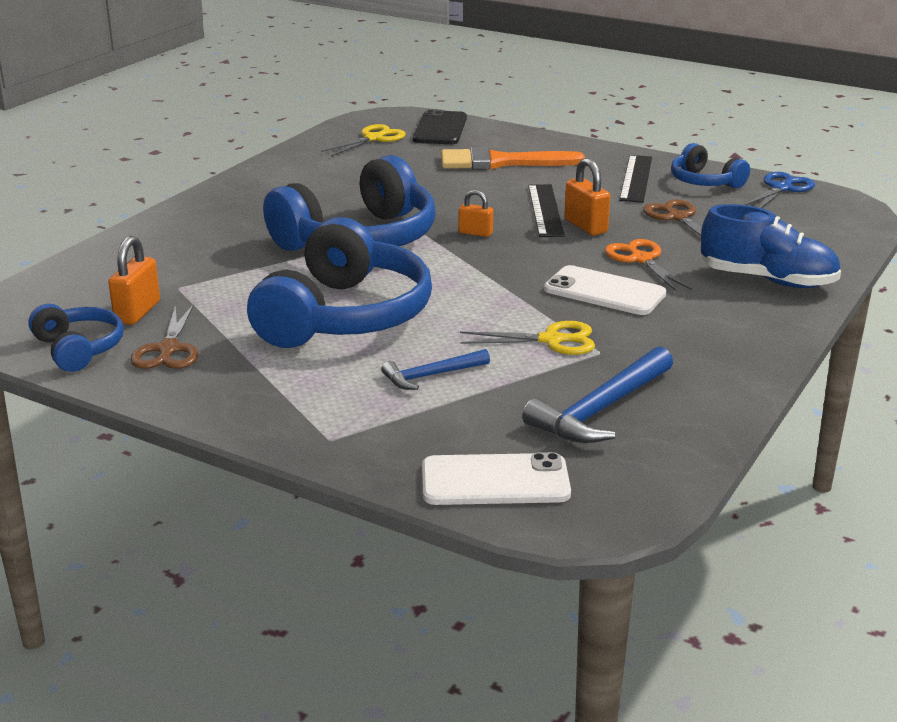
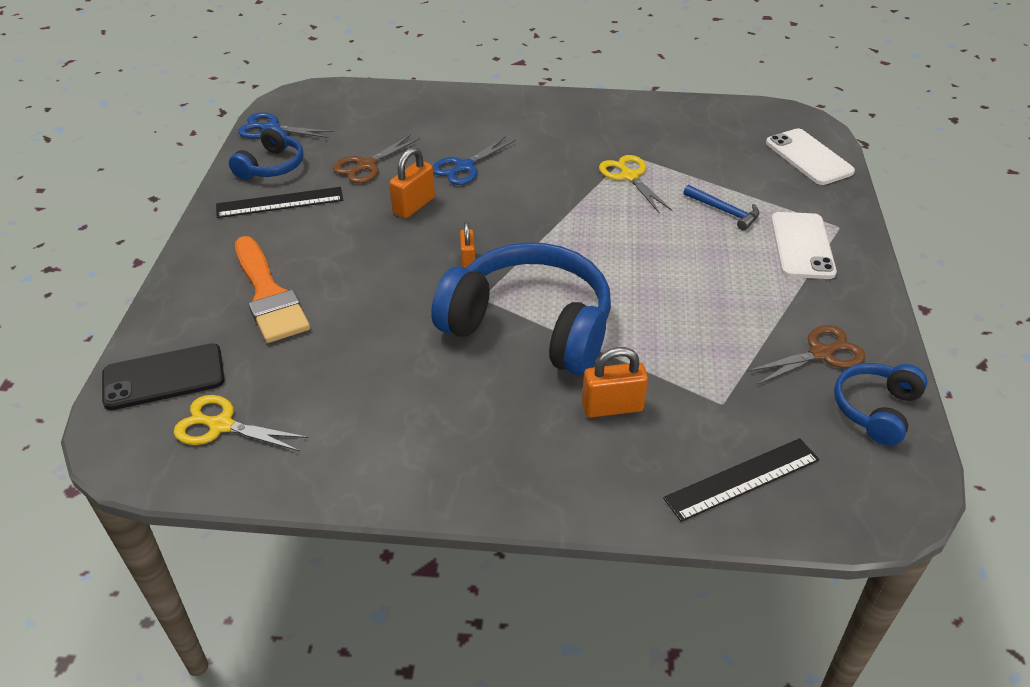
camera: 115 degrees left, 15 degrees up
orange padlock [108,236,160,325] -> orange padlock moved to [582,347,648,418]
blue headphones [247,217,432,348] -> none
blue hammer [522,346,673,443] -> none
black ruler [528,184,565,237] -> black ruler moved to [663,438,820,522]
white phone [544,265,666,315] -> white phone moved to [771,212,837,279]
orange scissors [605,239,692,292] -> blue scissors [433,136,516,185]
blue shoe [701,204,841,288] -> none

